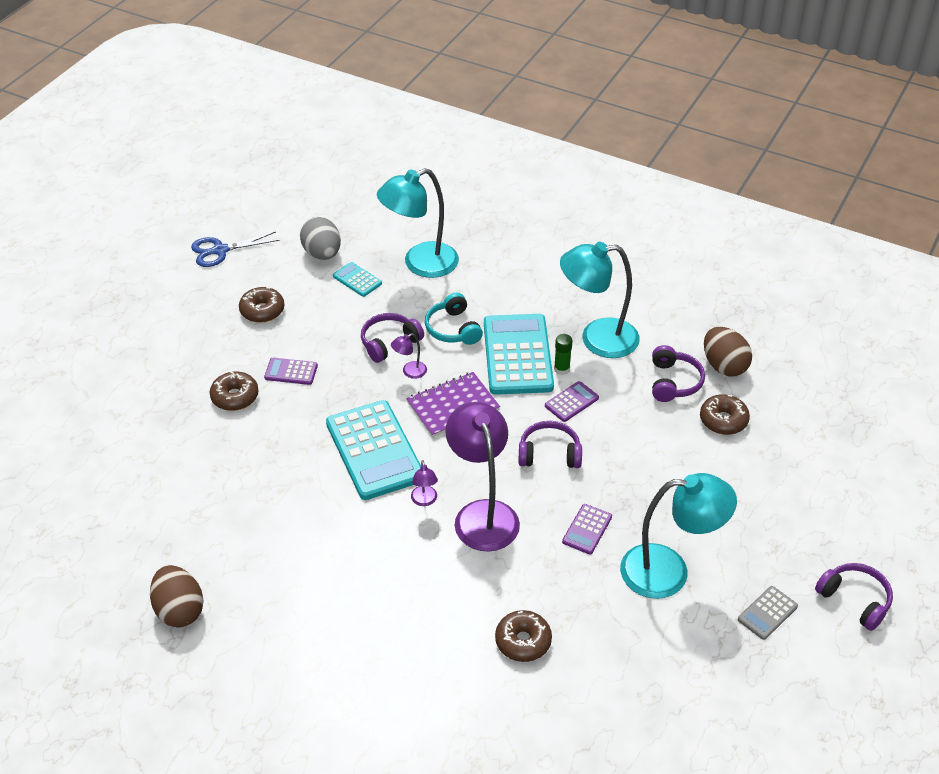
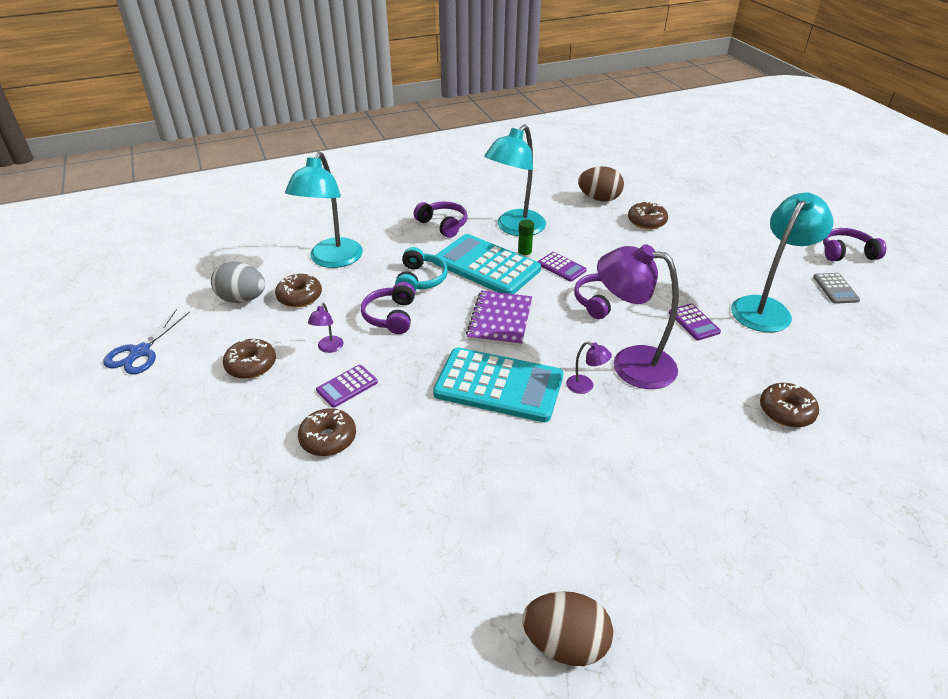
camera: 50 degrees left, 5 degrees down
turquoise calculator [333,262,382,297] -> brown donut [275,274,322,307]
purple lamp [391,333,427,379] -> purple lamp moved to [308,303,343,353]
turquoise headphones [425,293,483,345] -> turquoise headphones turned 105 degrees counterclockwise [395,247,448,291]
purple calculator [545,381,599,422] -> purple calculator turned 135 degrees clockwise [537,252,587,282]
purple headphones [652,345,705,402] -> purple headphones moved to [414,201,468,238]

